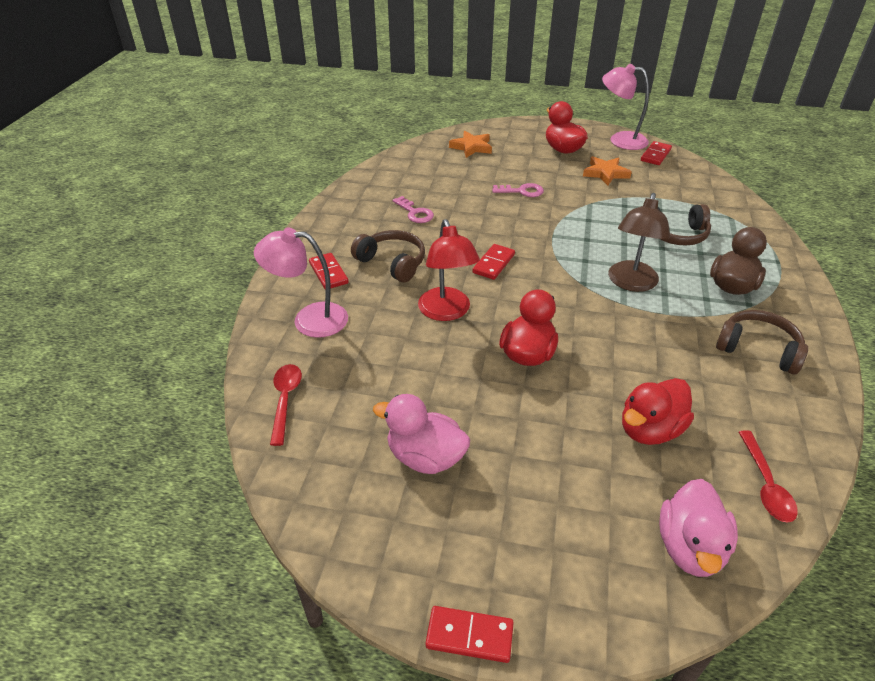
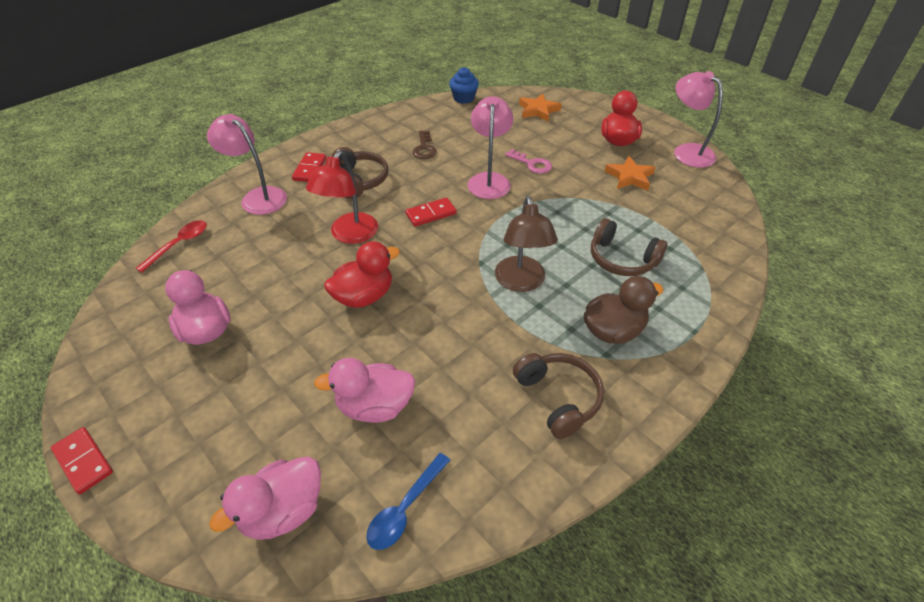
camera: 35 degrees right, 5 degrees up
pink key [393,196,434,223] -> brown key [413,131,437,159]
brown lamp [608,193,670,292] -> brown lamp turned 60 degrees counterclockwise [495,196,558,292]
red duck [622,378,694,445] -> pink duck [314,358,415,423]
red domino [641,141,672,165] -> none
red spoon [739,430,798,523] -> blue spoon [366,453,450,550]
none -> blue cupcake [449,67,479,104]
none -> pink lamp [468,96,513,199]

